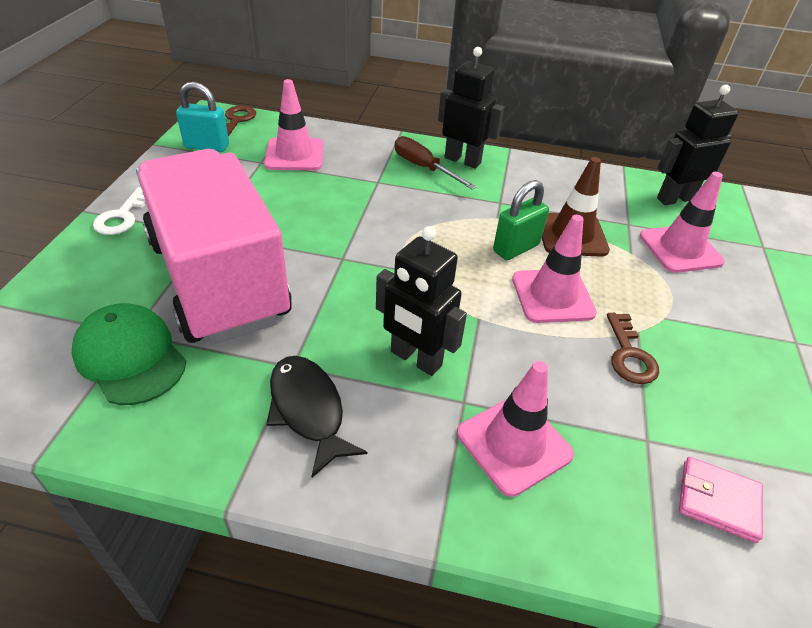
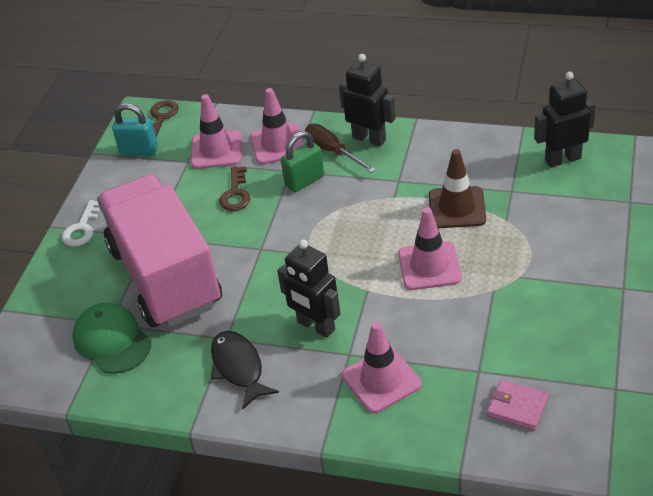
camera: 10 degrees right, 0 degrees up
green padlock [493,180,549,260] -> green padlock moved to [281,131,324,192]
brown key [607,313,659,384] -> brown key moved to [219,167,250,211]
pink traffic cone [640,172,725,273] -> pink traffic cone moved to [250,88,304,165]

